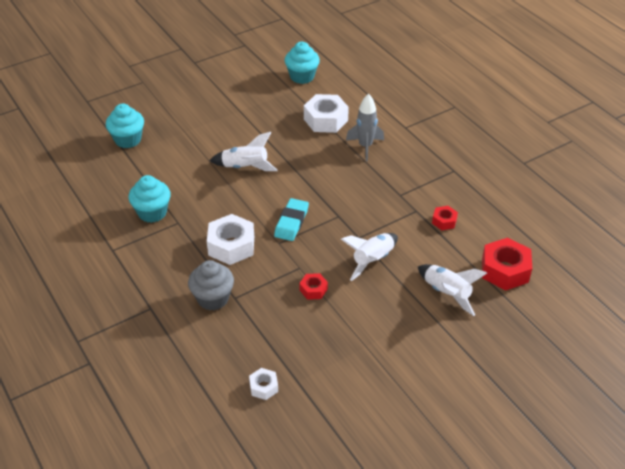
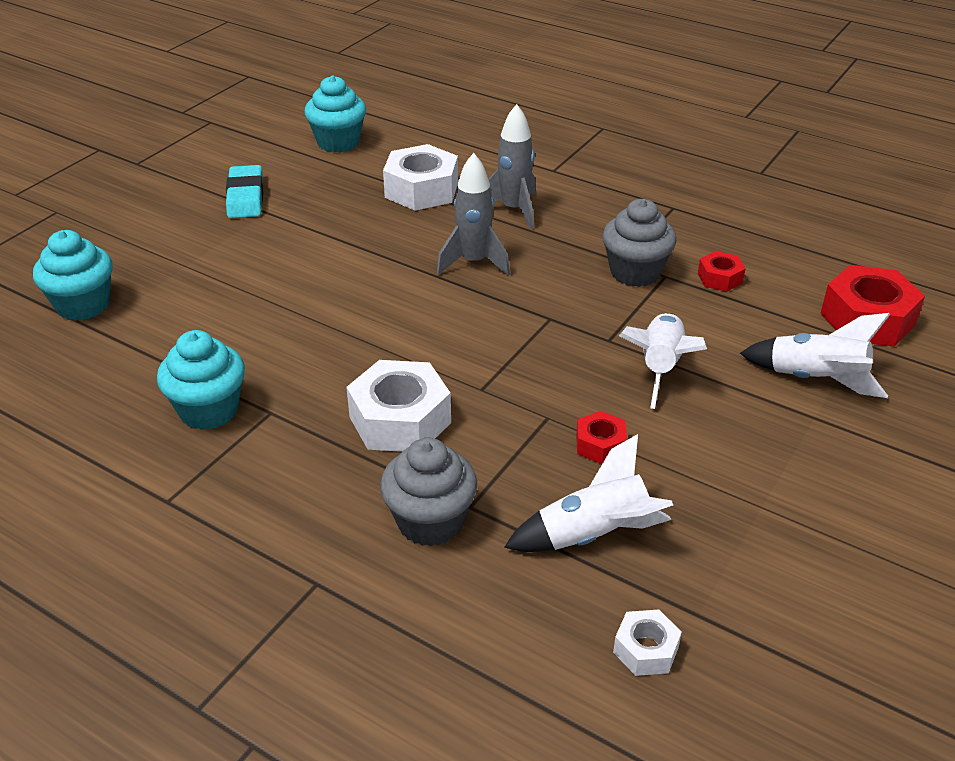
camera: 25 degrees left, 5 degrees down
white rocket [209,132,278,171] -> white rocket moved to [504,434,673,552]
turquoise eraser [274,198,309,241] -> turquoise eraser moved to [226,165,263,218]
none -> grey rocket [437,153,510,276]
none -> grey cupcake [603,199,677,287]

